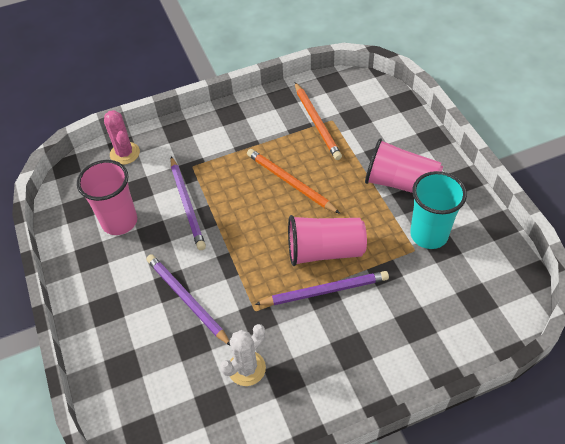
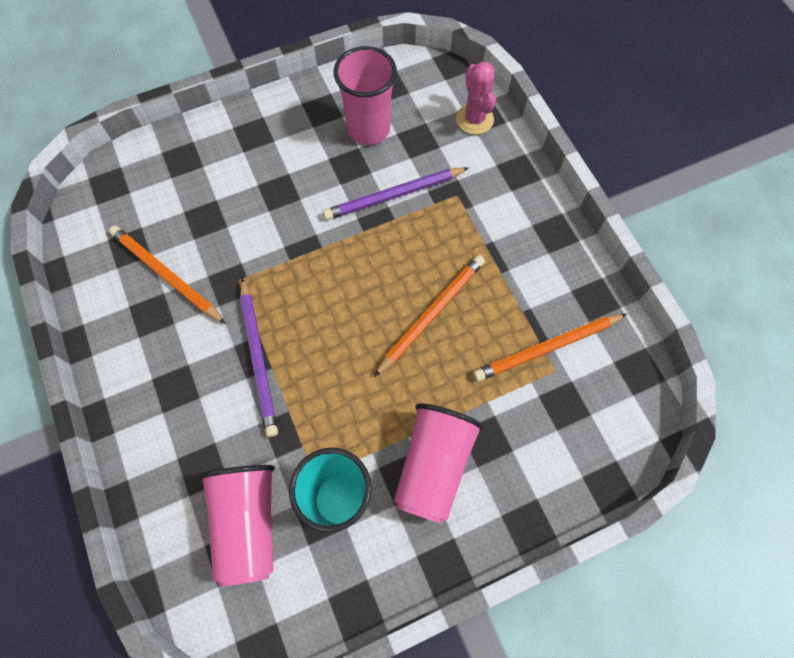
camera: 85 degrees right, 15 degrees up
pink cactus [104,110,140,165] -> pink cactus turned 75 degrees counterclockwise [456,62,496,135]
purple pencil [146,254,230,346] -> none
white cactus [220,324,266,386] -> orange pencil [109,226,226,324]
pink cup [288,215,367,266] -> pink cup moved to [199,465,275,586]

